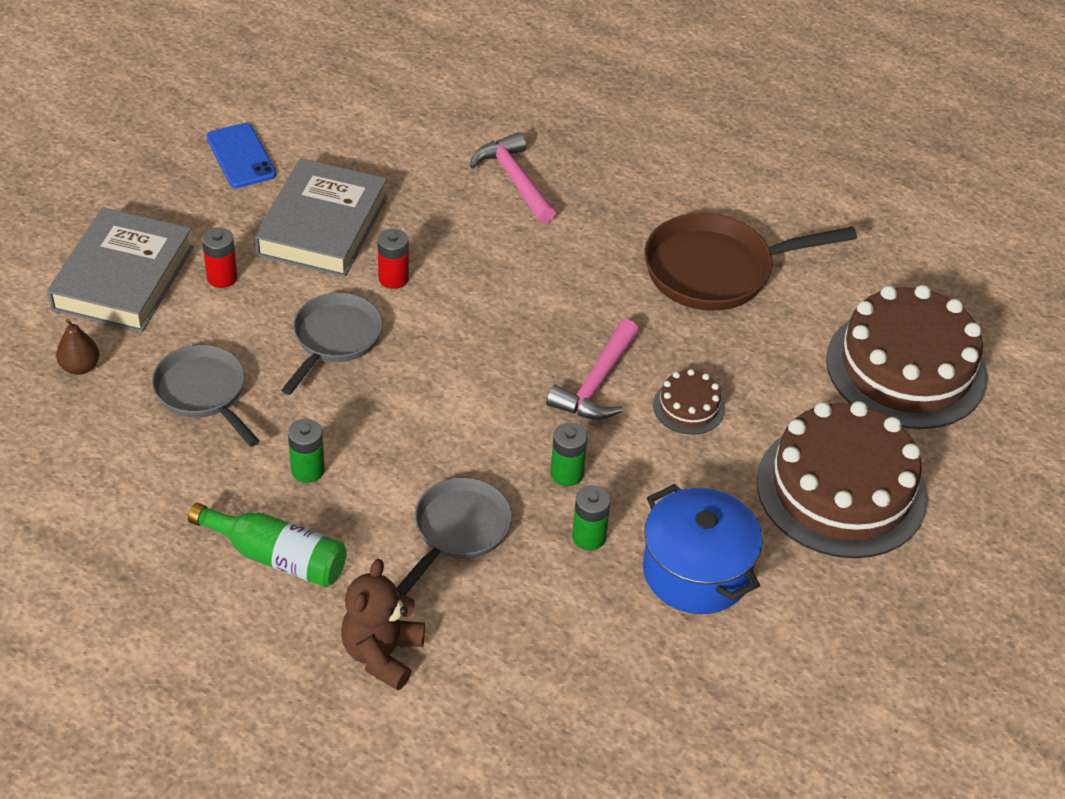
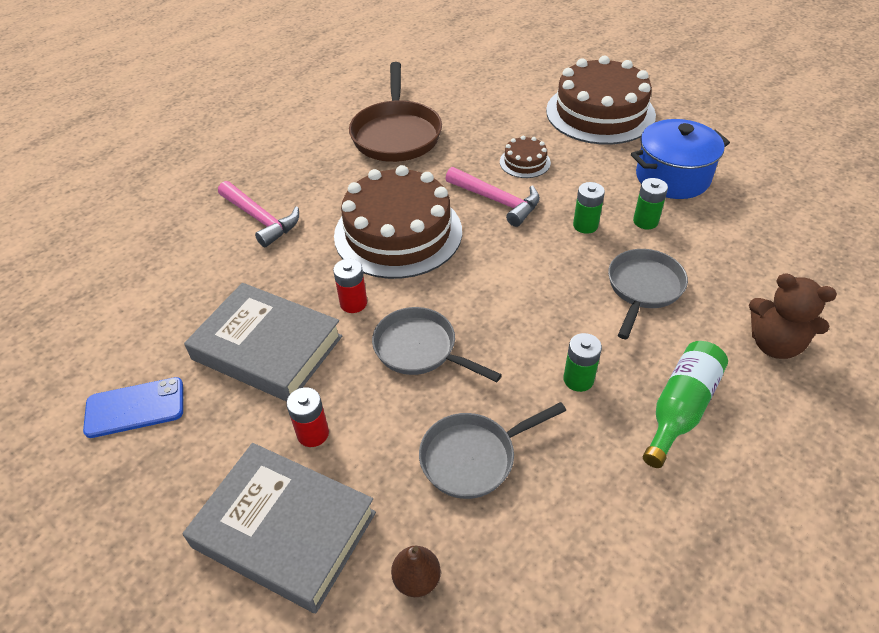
camera: 75 degrees left, 0 degrees up
grey pan [396,477,512,595] -> grey pan turned 75 degrees clockwise [608,249,688,339]
pink hammer [470,132,556,224] -> pink hammer turned 120 degrees counterclockwise [218,181,299,247]
brown cake [826,285,988,429] -> brown cake moved to [334,165,462,279]

